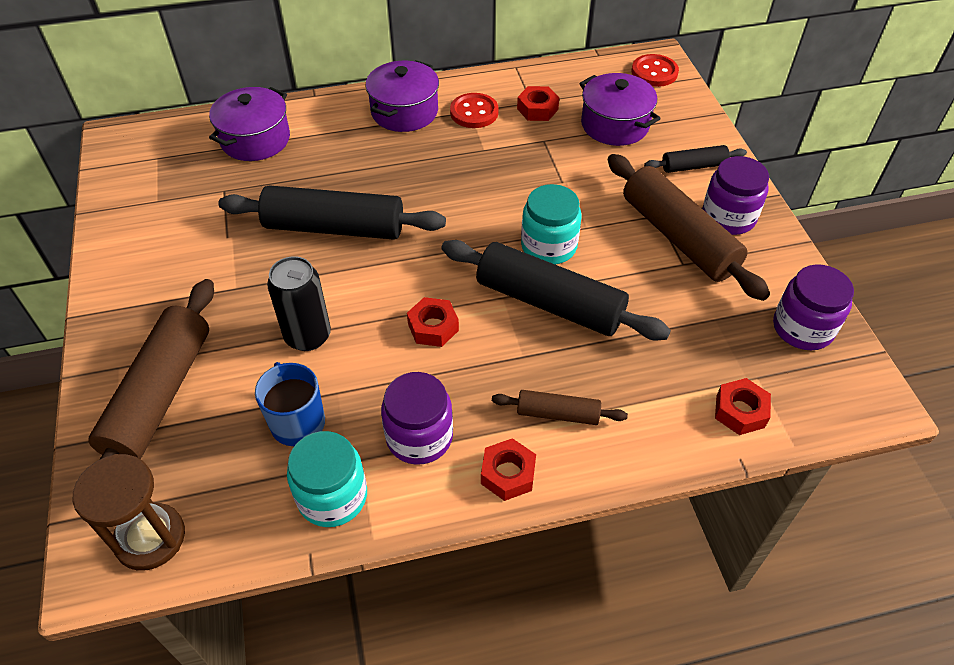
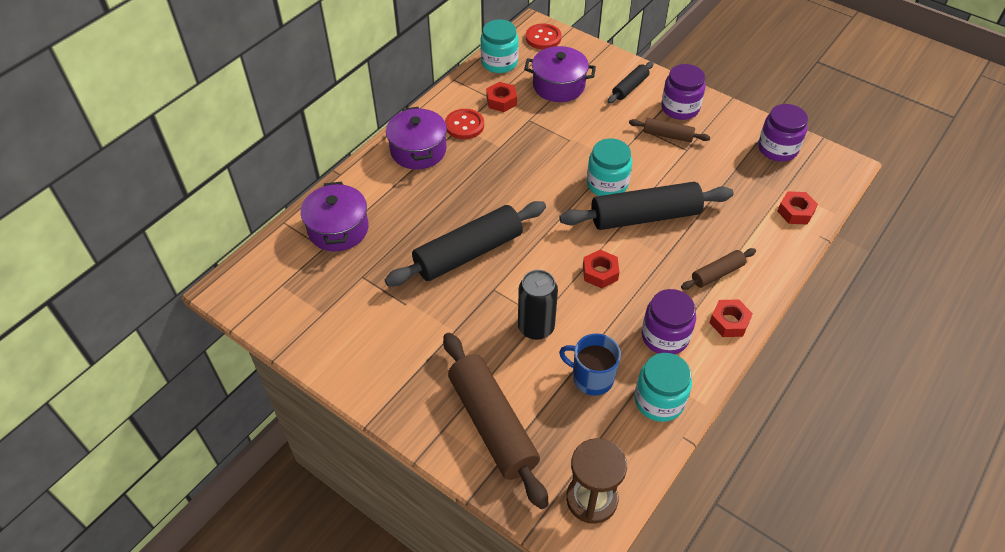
camera: 40 degrees left, 0 degrees up
brown rolling pin [608,154,770,301] -> brown rolling pin [629,118,710,143], size x0.50
none -> turquoise jar [480,19,519,73]

